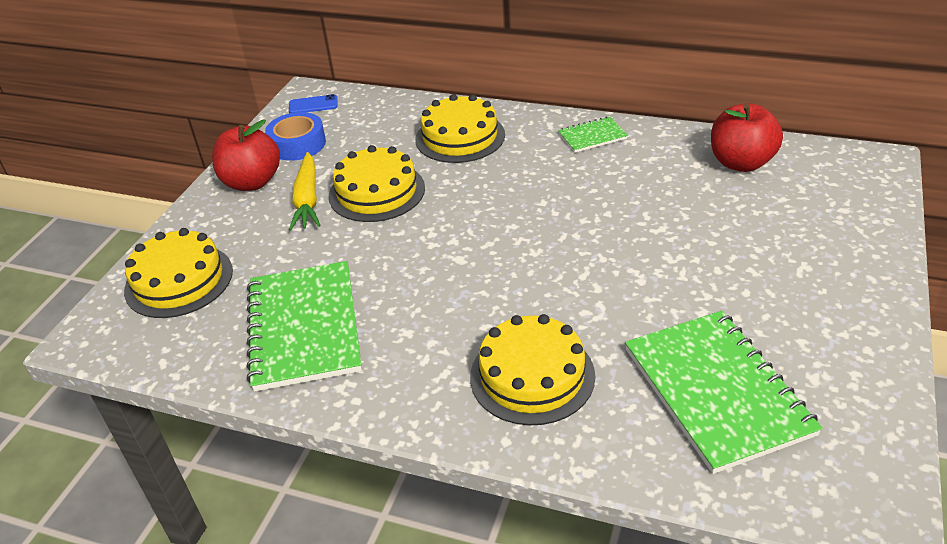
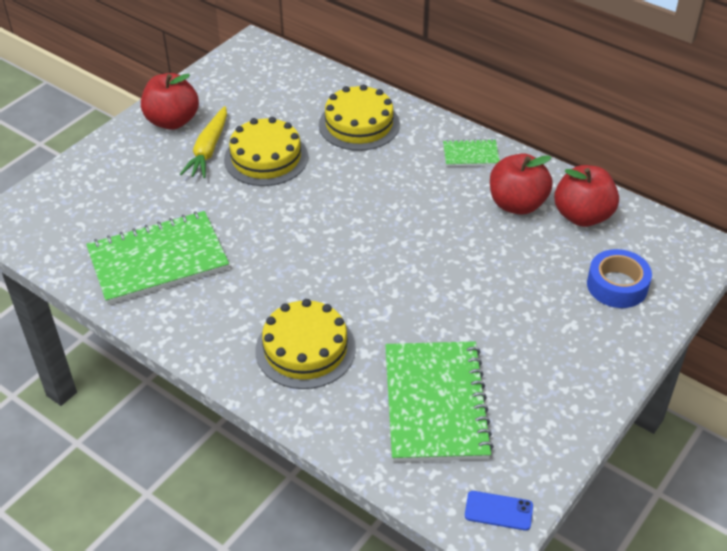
camera: 15 degrees right, 5 degrees up
yellow cake [124,228,233,318] -> none
green notebook [247,261,362,392] -> green notebook turned 60 degrees clockwise [86,211,229,305]
blue tape [265,112,326,161] -> blue tape moved to [587,249,652,308]
blue phone [289,94,338,113] -> blue phone moved to [465,491,533,531]
none -> red apple [490,153,553,215]

